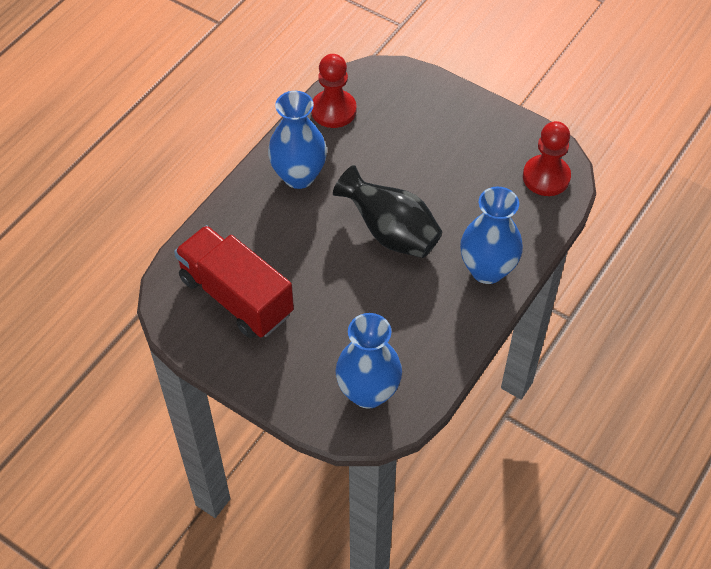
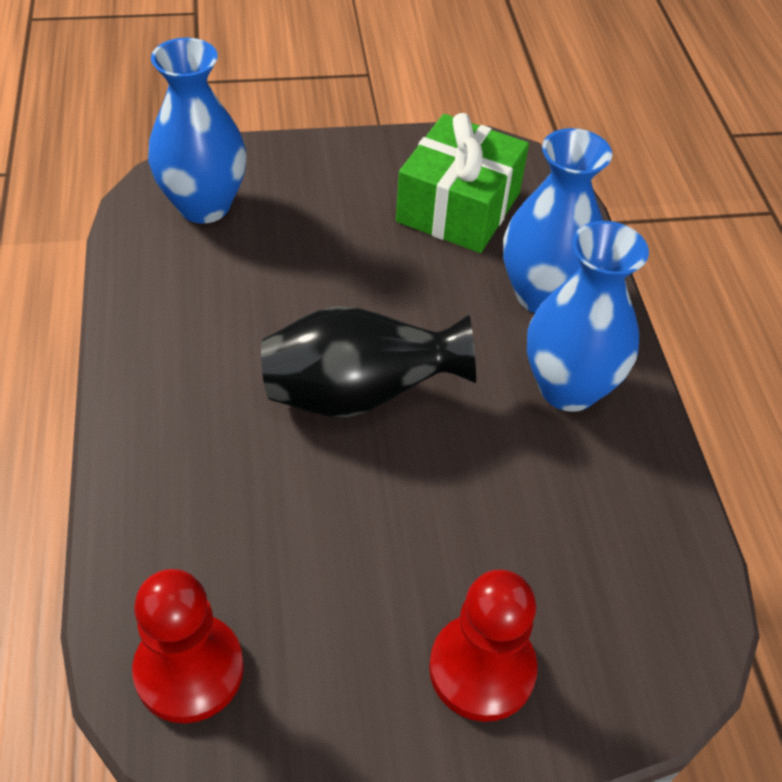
camera: 135 degrees right, 5 degrees down
red truck [174,225,294,338] -> green gift [396,113,529,253]
red pawn [311,54,356,128] -> red pawn moved to [429,569,538,722]
blue vase [460,186,523,284] -> blue vase moved to [503,128,612,313]

